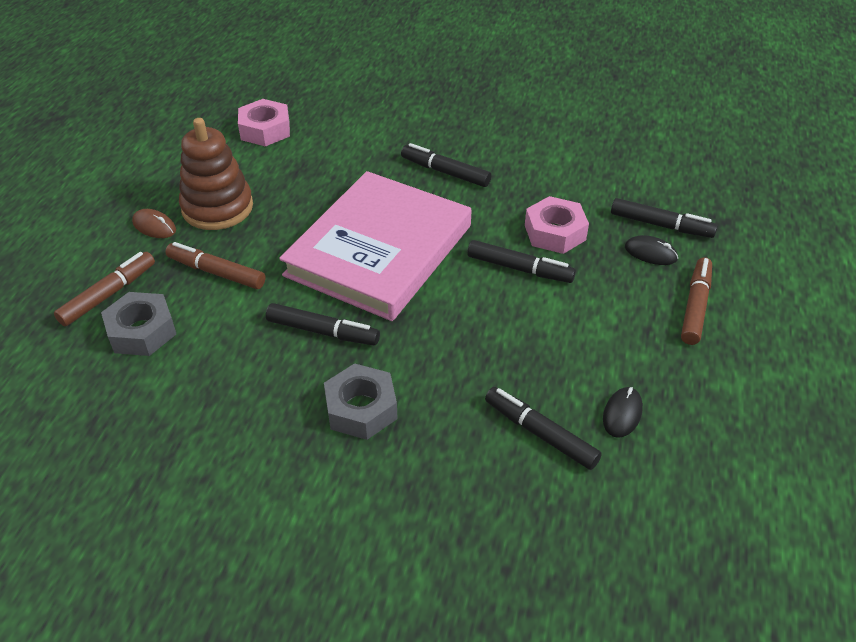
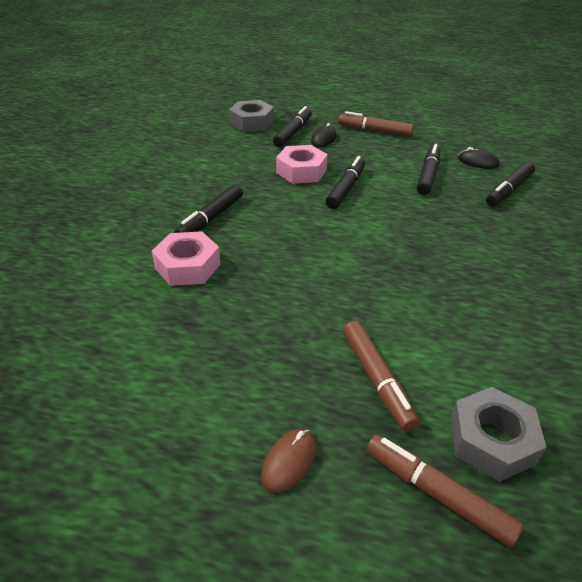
camera: 90 degrees left, 5 degrees down
brown marker [165,242,266,289] -> brown marker turned 45 degrees counterclockwise [343,321,419,431]
brown stacking toy [179,118,253,230] -> none
pink nut [238,99,290,147] -> pink nut moved to [152,231,221,286]
black marker [266,303,380,345] -> black marker moved to [417,144,441,195]
pink book [279,171,472,321] -> none
grey nut [324,363,398,440] -> grey nut moved to [229,100,274,132]

